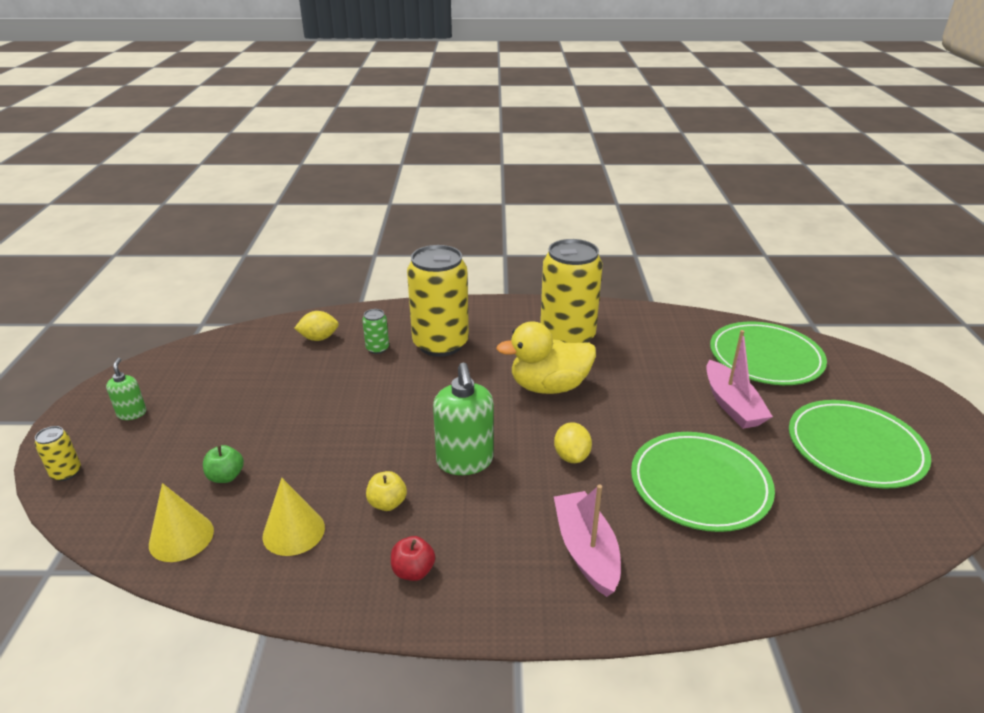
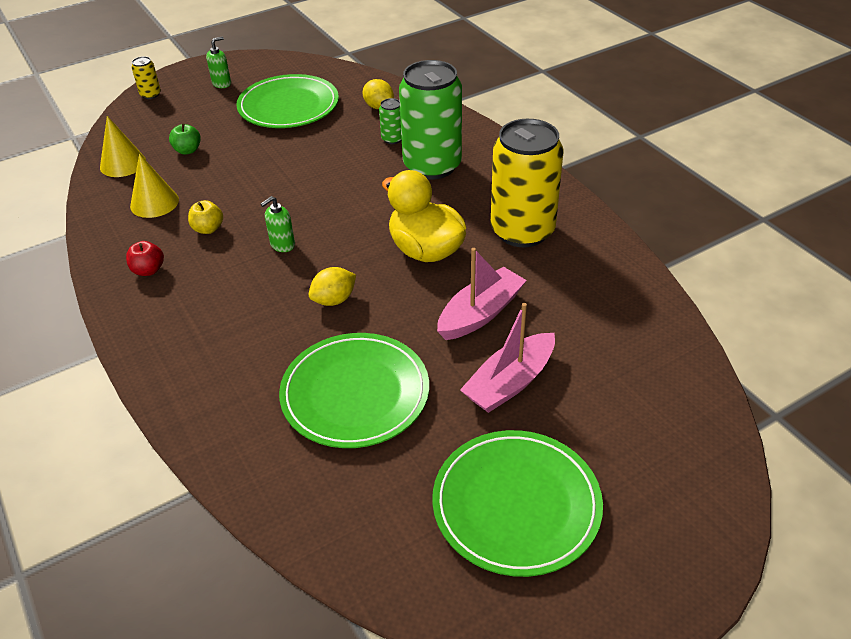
camera: 60 degrees right, 10 degrees up
yellow can [407,245,469,357] -> green can [399,60,462,179]
green soap dispenser [433,363,494,475] -> green soap dispenser [261,196,295,252], size x0.53
pink boat [554,484,621,597] -> pink boat moved to [437,248,527,340]
green plate [710,321,827,385] -> green plate moved to [236,74,339,128]

